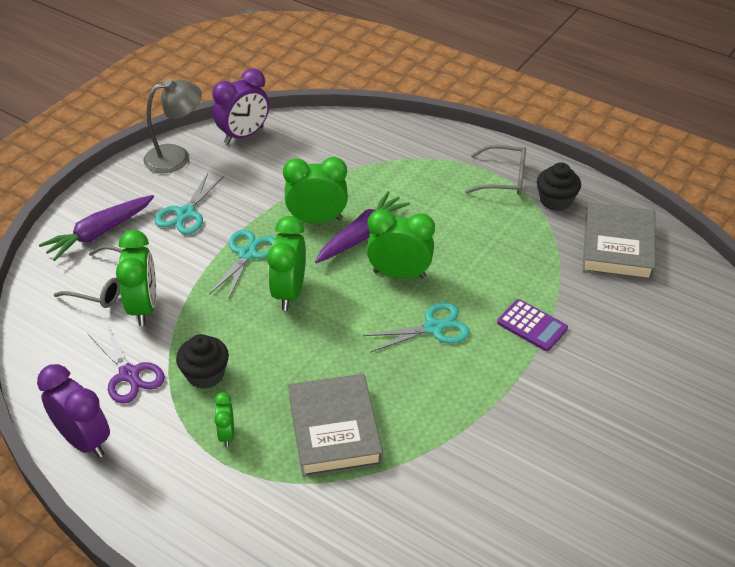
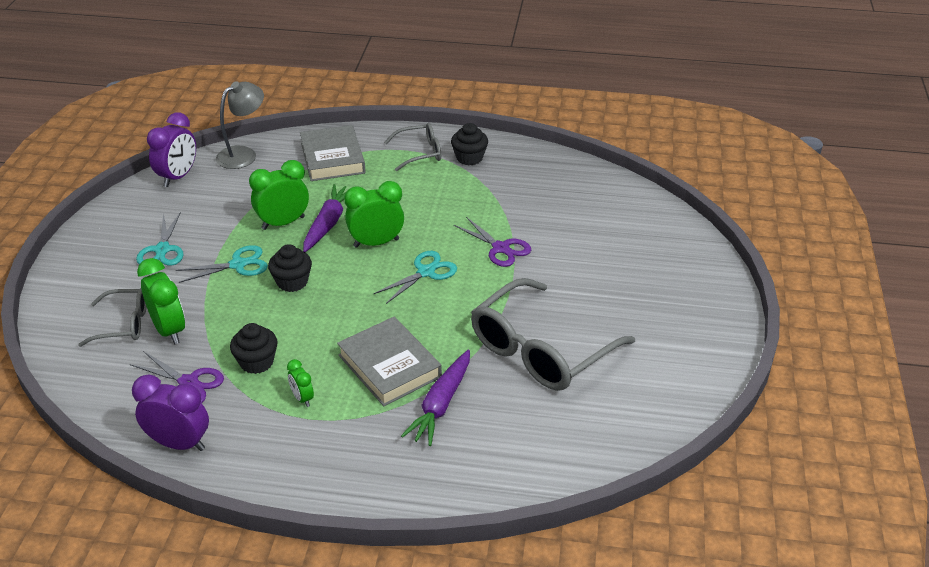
camera: 25 degrees left, 5 degrees down
purple carrot [39,195,154,261] -> purple carrot moved to [401,350,470,446]
grey lamp [144,79,202,173] -> grey lamp moved to [216,81,264,169]
turquoise scissors [209,229,275,300] -> turquoise scissors turned 75 degrees clockwise [176,245,268,283]
green clock [267,216,306,311] -> black cupcake [268,244,312,292]
purple calculator [497,299,568,351] -> purple scissors [454,217,531,267]
grey book [583,203,656,281] -> grey book moved to [300,125,365,181]
none -> grey glasses [471,278,635,391]

